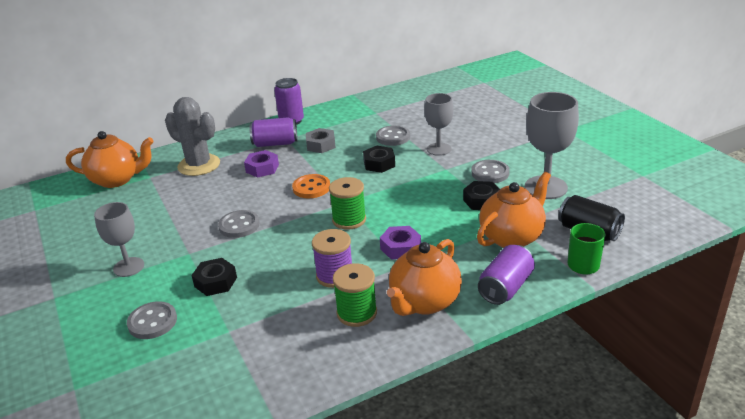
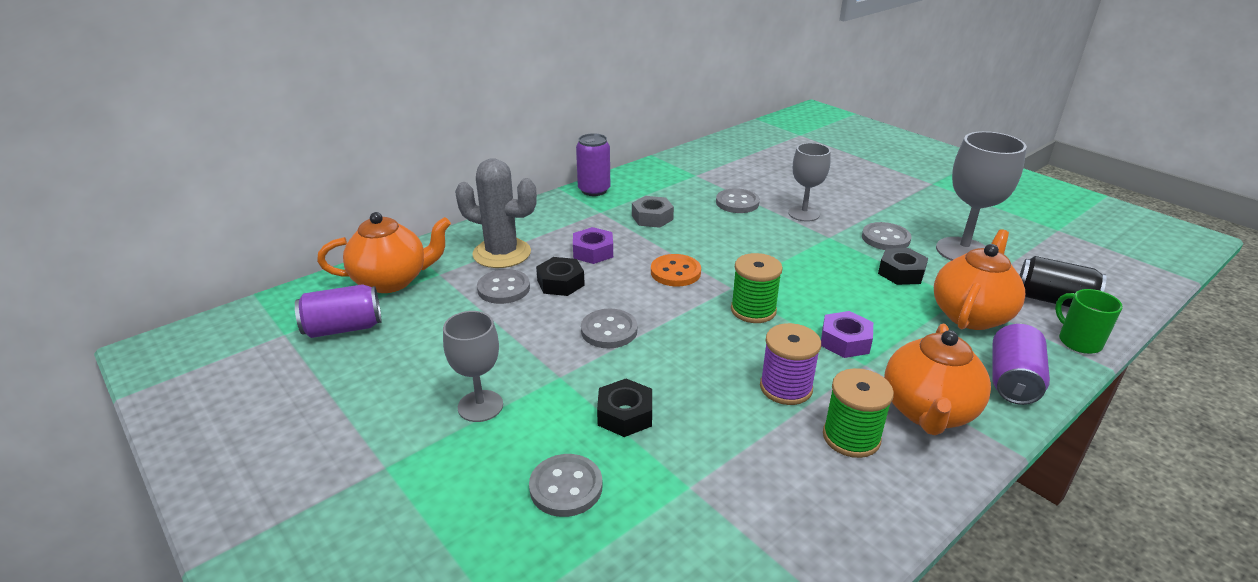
camera: 15 degrees left, 0 degrees up
purple can [250,117,298,147] -> purple can moved to [295,284,381,338]
black nut [363,146,395,173] -> black nut moved to [536,257,585,296]
none -> grey button [477,269,530,304]

